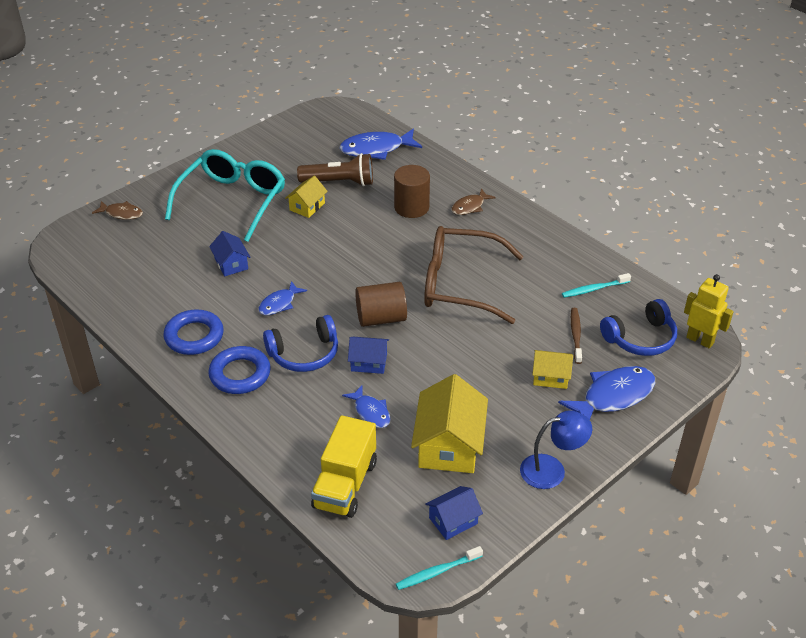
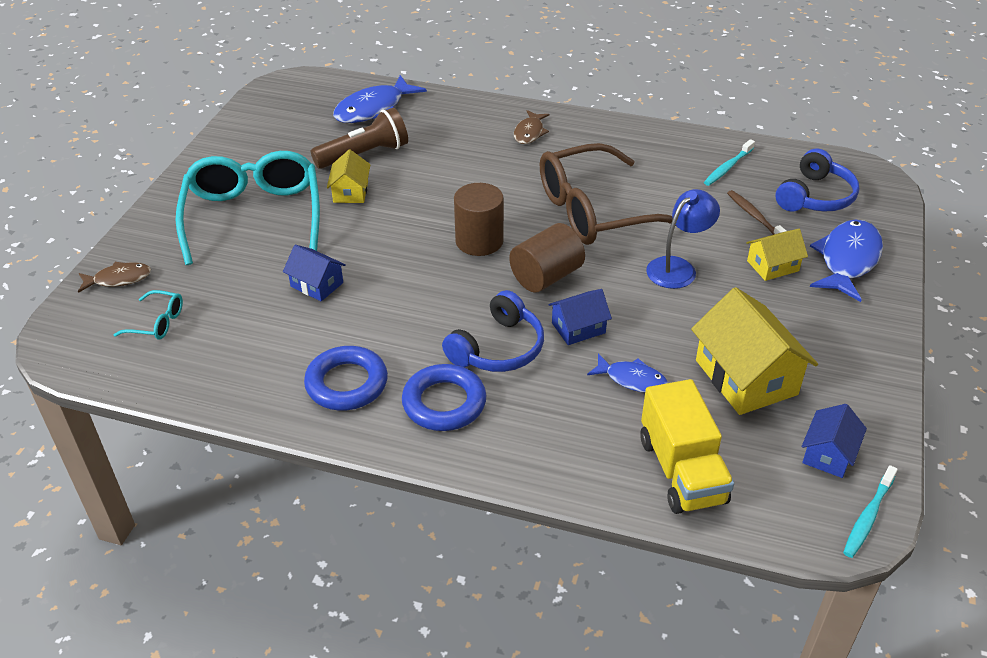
camera: 30 degrees left, 0 degrees up
blue fish [258,281,307,315] -> none
brown cylinder [394,165,430,218] -> brown cylinder moved to [454,183,504,256]
blue lamp [520,411,592,489] -> blue lamp moved to [646,189,720,289]
yellow robot [684,274,733,349] -> none
none -> turquoise glasses [114,290,183,340]

